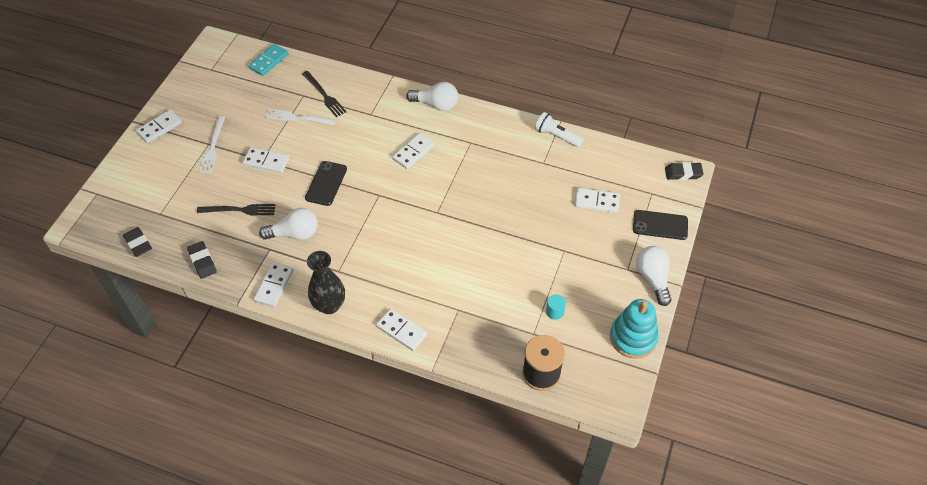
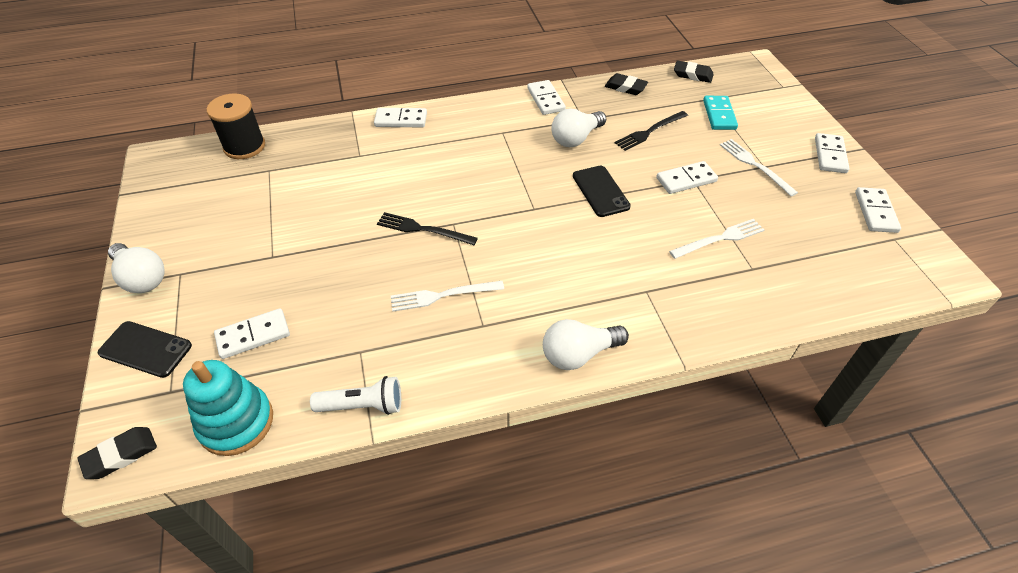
camera: 145 degrees right, 5 degrees down
turquoise domino [248,44,288,76] -> turquoise domino moved to [703,96,738,130]
black fork [302,71,346,117] -> black fork moved to [377,212,478,245]
black vase [307,251,345,314] -> none
white domino [392,133,435,169] -> white domino moved to [855,187,901,233]
turquoise cylinder [546,295,566,320] -> none
turquoise stacking toy [610,299,659,359] -> turquoise stacking toy moved to [183,360,273,456]
black phone [633,210,688,240] -> black phone turned 45 degrees clockwise [98,321,192,378]
none -> white fork [391,281,504,312]

